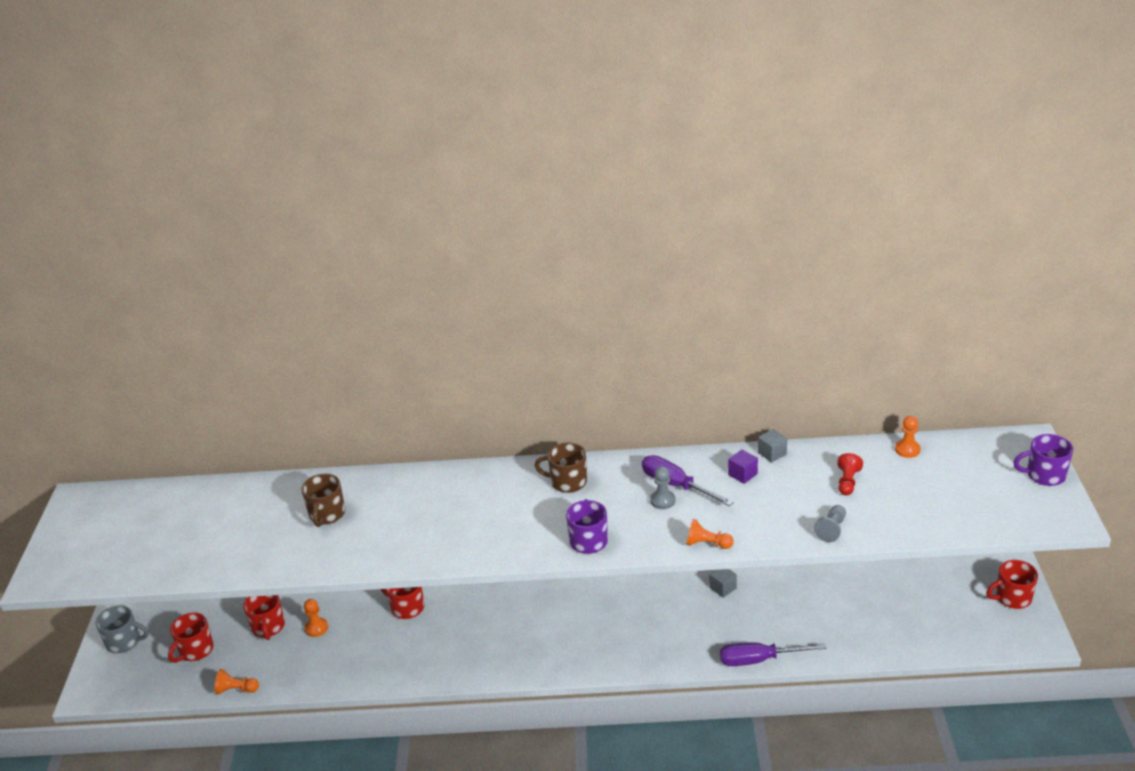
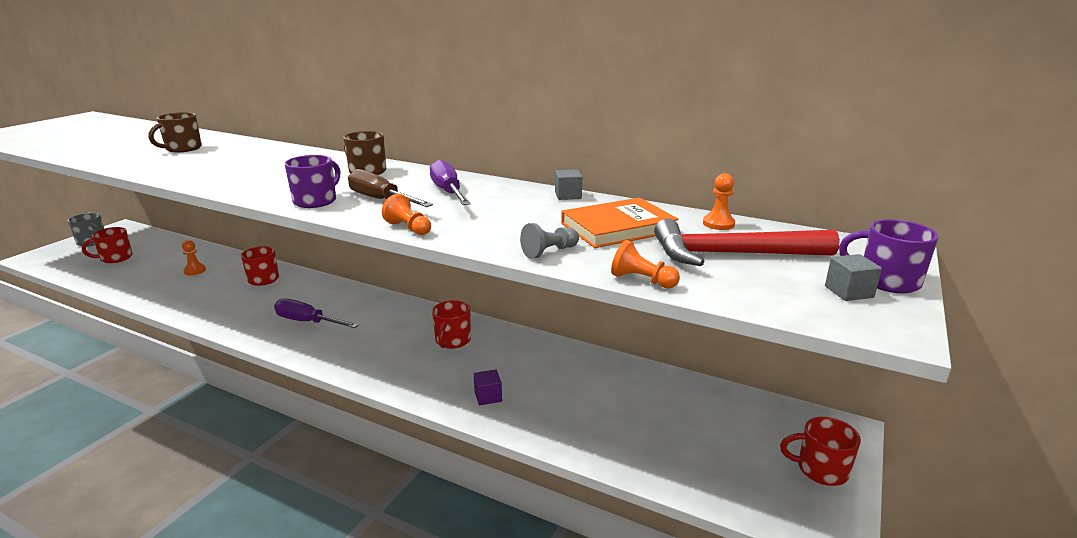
camera: 25 degrees right, 10 degrees down
orange pawn [214,669,259,694] -> orange pawn moved to [611,240,680,289]
red mug [243,595,285,640] -> red mug moved to [432,300,471,349]
grey pawn [650,466,676,509] -> none
grey cube [709,569,737,598] -> grey cube moved to [825,254,882,301]
purple screwdriver [720,642,826,666] -> purple screwdriver moved to [274,298,359,328]
purple cube [728,450,758,484] -> purple cube moved to [474,369,502,406]
red pawn [837,453,863,495] -> orange book [561,198,679,248]
none -> brown screwdriver [348,169,433,207]
none -> red hammer [654,218,840,266]

